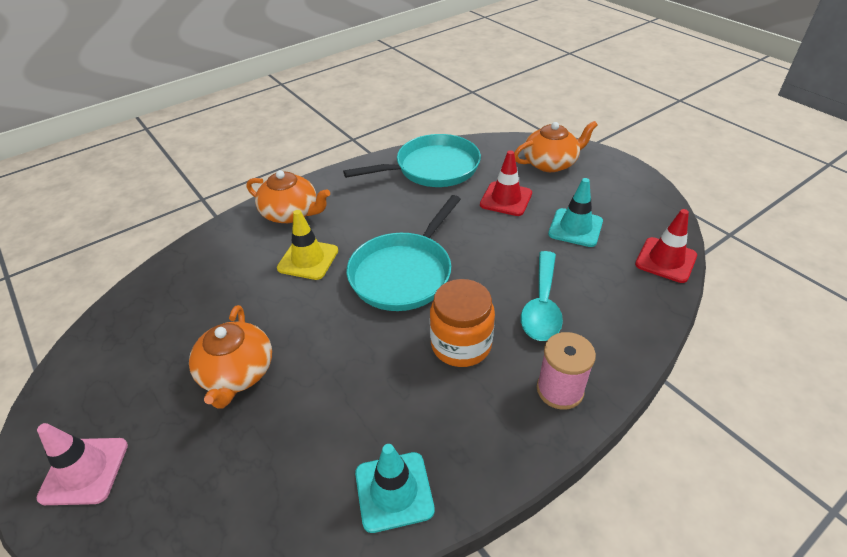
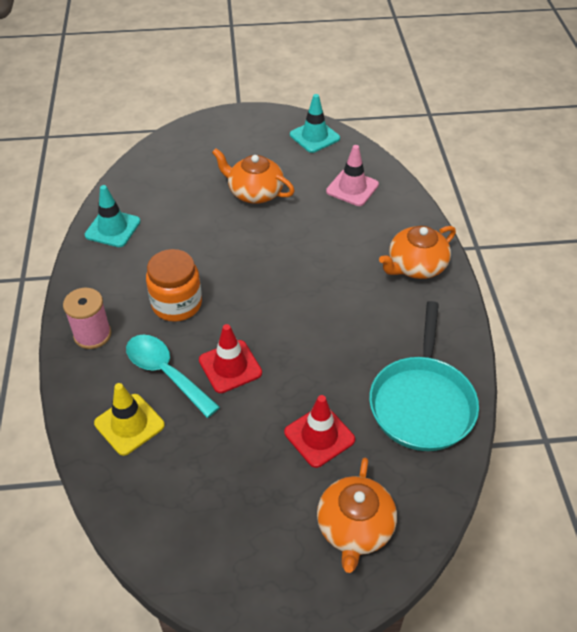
camera: 120 degrees right, 5 degrees up
pink traffic cone [37,423,128,505] -> pink traffic cone moved to [326,145,379,206]
yellow traffic cone [277,210,338,280] -> yellow traffic cone moved to [94,383,165,456]
turquoise pan [347,195,461,311] -> none
turquoise traffic cone [548,178,603,247] -> turquoise traffic cone moved to [290,94,340,153]
red traffic cone [635,209,697,283] -> red traffic cone moved to [199,324,262,393]

